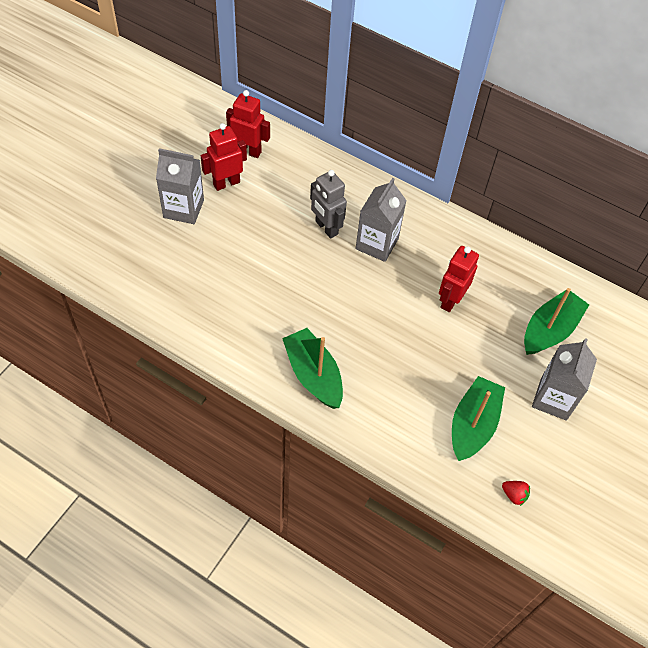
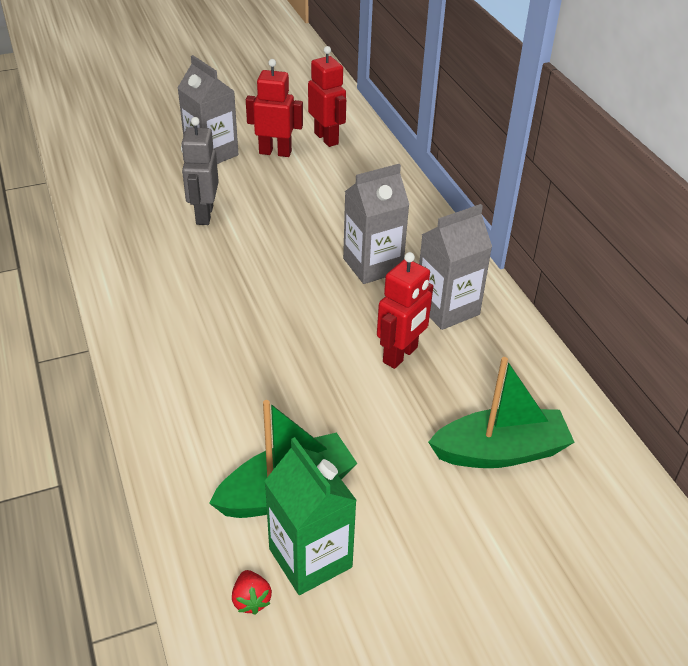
camera: 40 degrees right, 15 degrees down
green boat [282,328,343,409] -> none
grey robot [310,170,347,238] -> grey robot moved to [181,117,219,225]
red robot [439,246,479,312] -> red robot turned 150 degrees clockwise [377,252,433,369]
grey carton [532,338,597,421] -> grey carton moved to [419,204,492,330]
none -> green carton [265,437,357,595]

